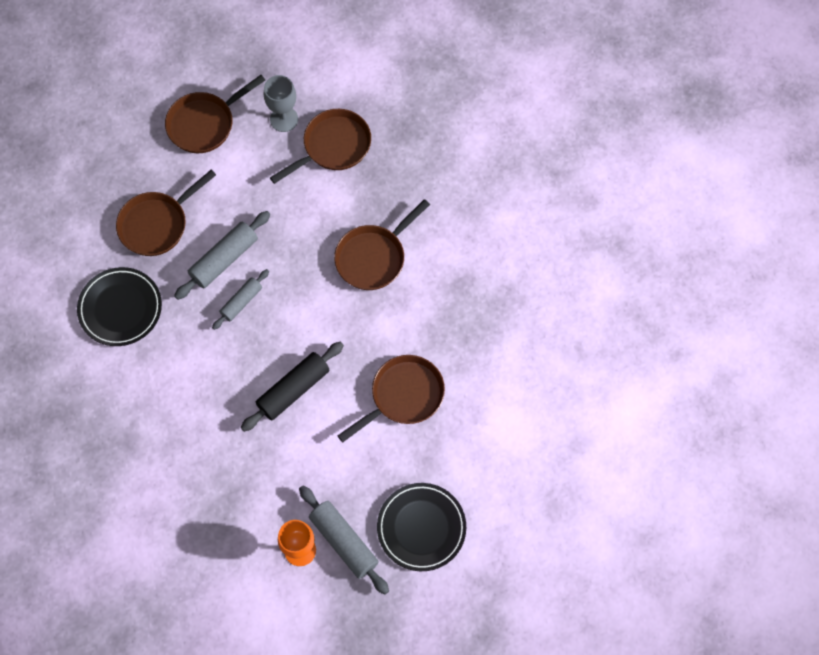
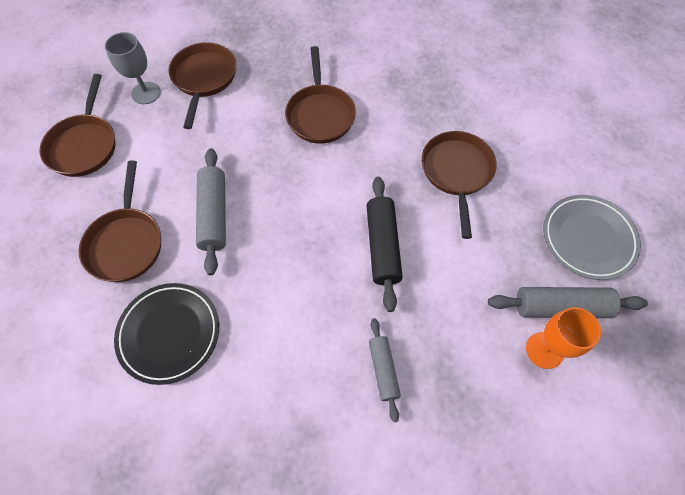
camera: 50 degrees left, 5 degrees down
grey rolling pin [212,269,269,330] -> grey rolling pin moved to [369,318,401,422]
black plate [377,483,466,571] -> grey plate [543,195,641,280]

